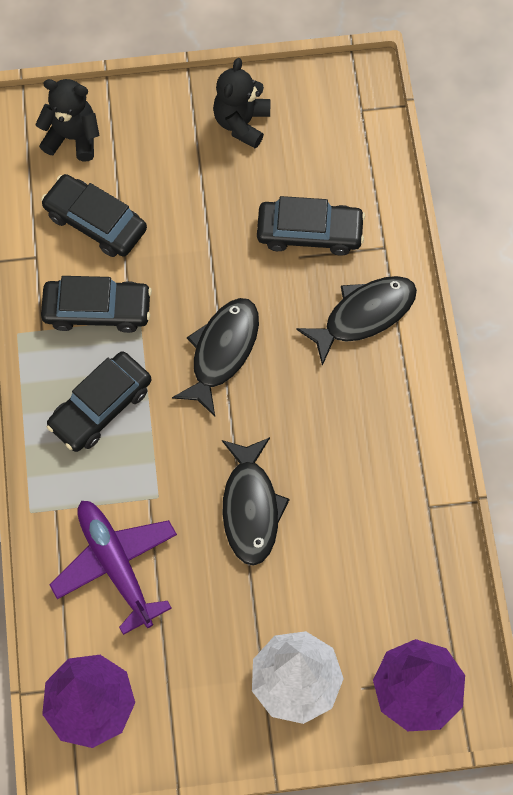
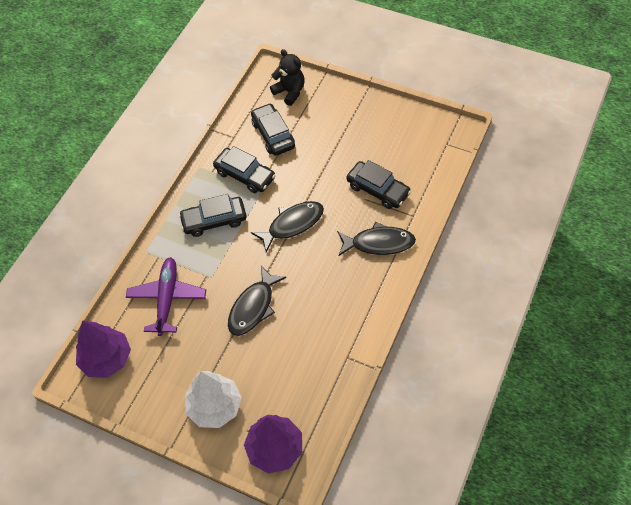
camera: 35 degrees right, 10 degrees down
black teddy bear [213,58,270,148] -> none

